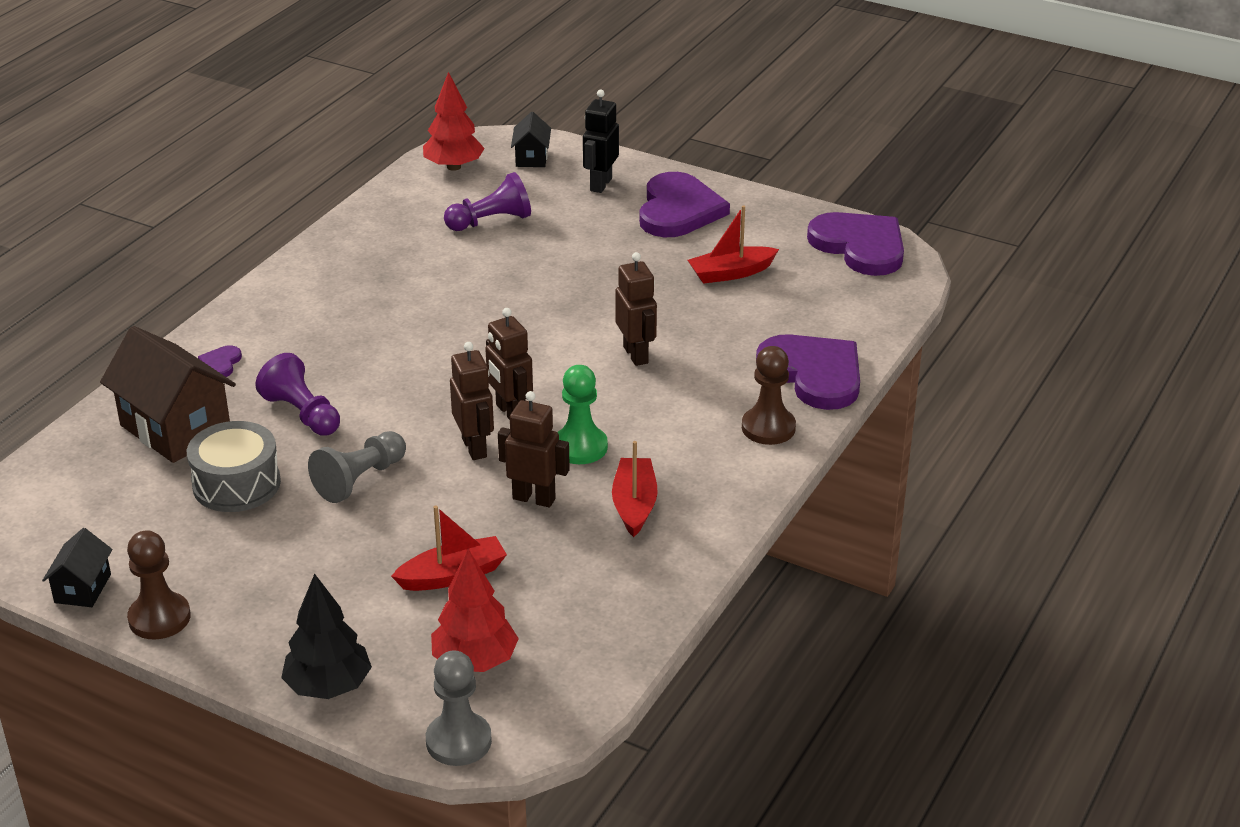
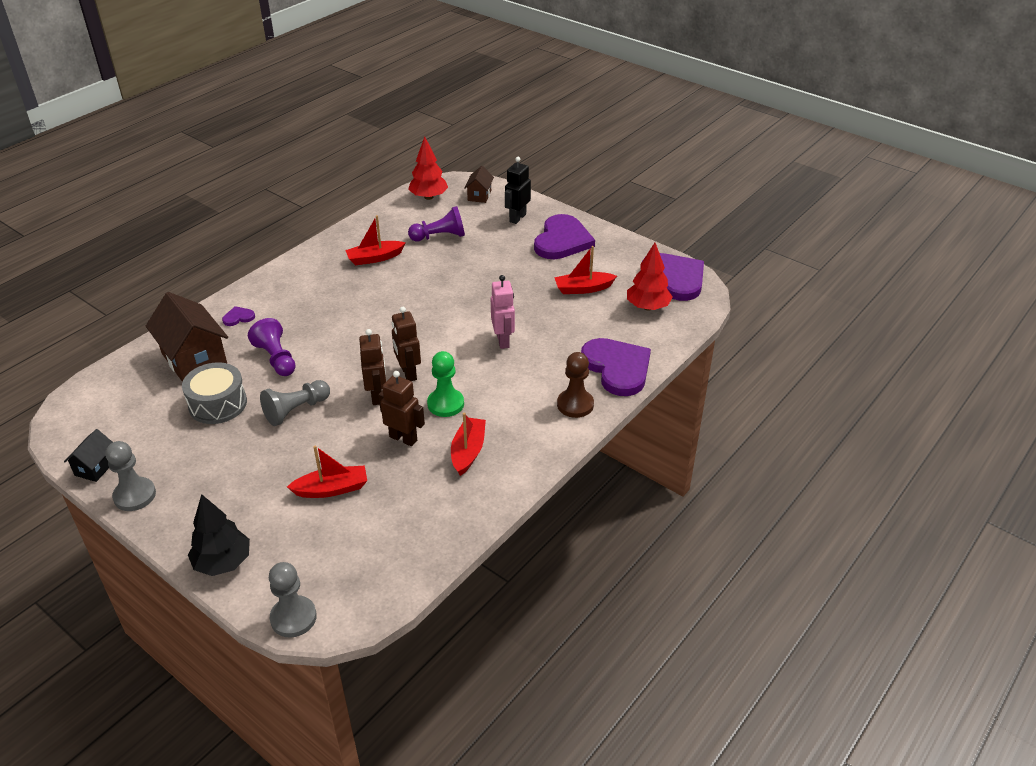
camera: 10 degrees right, 5 degrees up
brown pawn [127,530,191,639] -> grey pawn [105,441,156,511]
purple heart [198,345,242,377] -> purple heart turned 45 degrees clockwise [222,306,255,326]
red tree [431,549,519,672] -> red tree moved to [627,243,673,311]
black house [511,112,551,167] -> brown house [464,166,494,203]
brown robot [615,252,657,366] -> pink robot [491,275,515,349]
none -> red boat [345,215,406,265]

